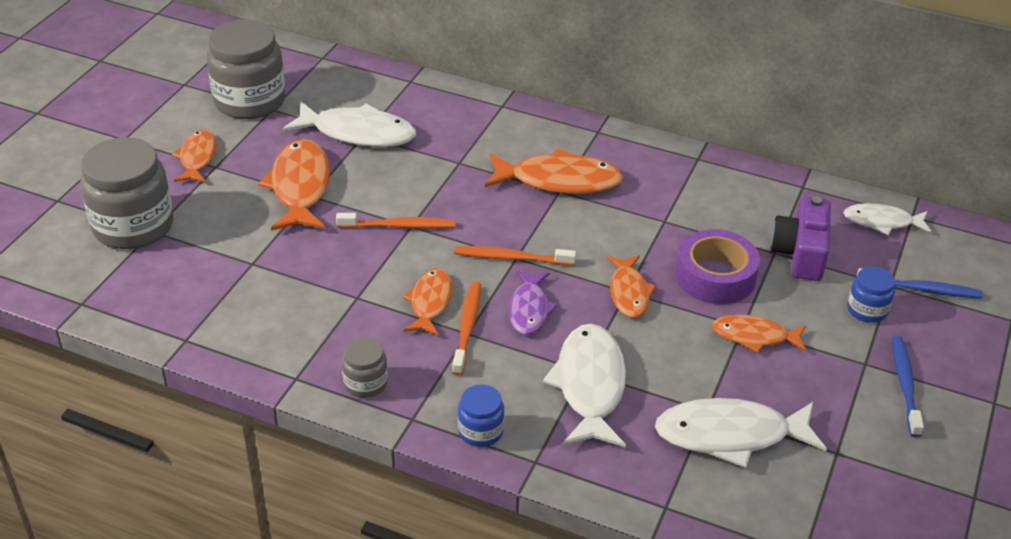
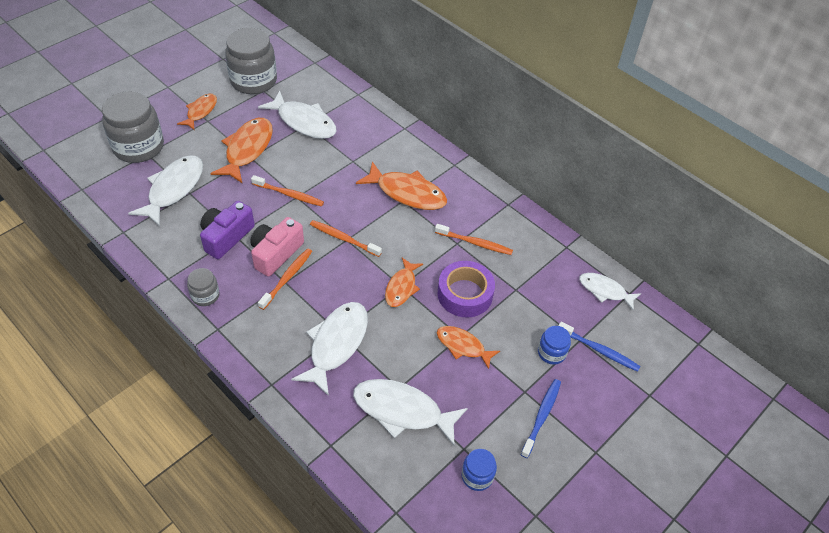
camera: 20 degrees right, 10 degrees up
orange fish [403,268,452,336] -> pink camera [250,217,304,277]
blue jar [458,385,504,447] -> blue jar moved to [461,449,497,491]
purple fish [509,270,557,335] -> none
purple camera [770,196,831,281] -> purple camera moved to [200,201,255,259]
none -> white fish [128,155,203,226]
none -> orange toothbrush [435,224,513,255]

